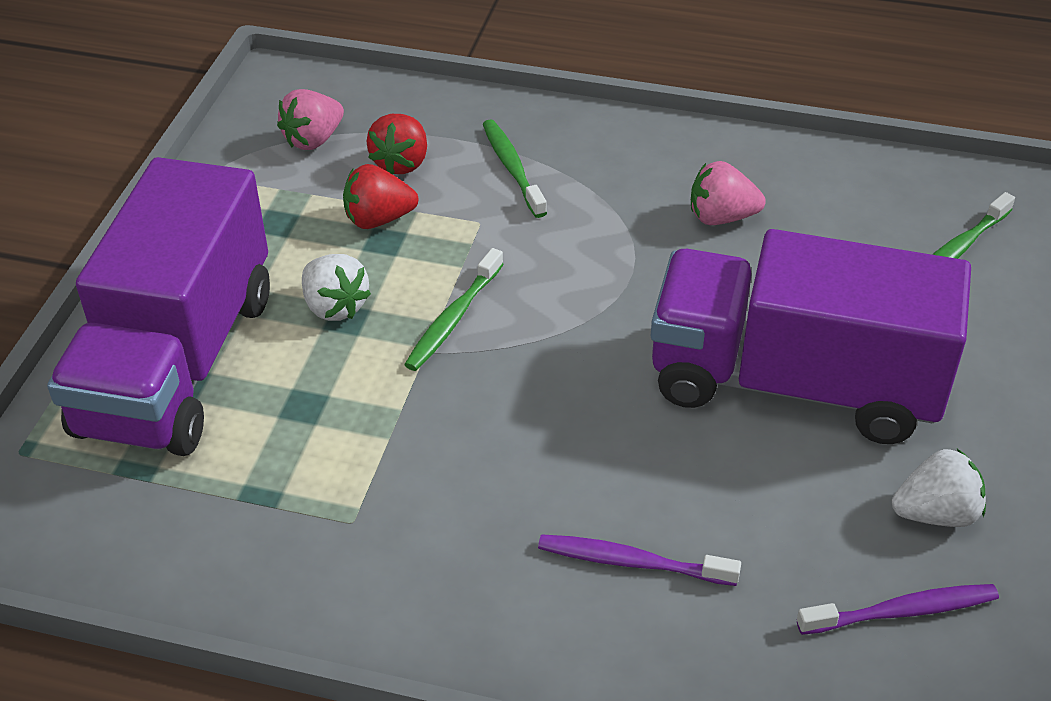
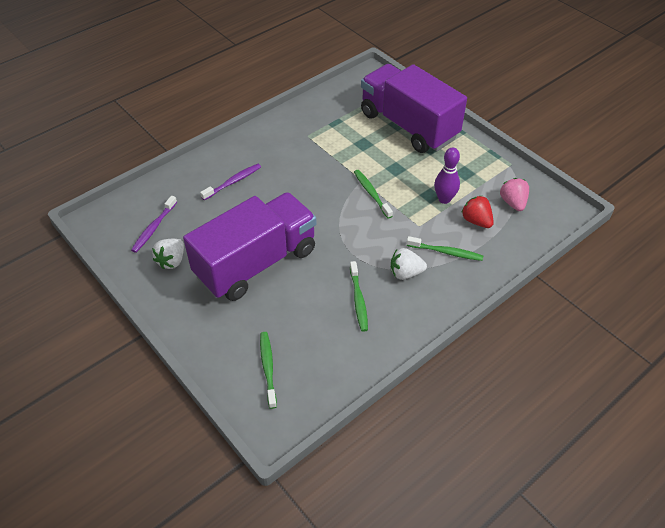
camera: 125 degrees right, 5 degrees up
white strawberry [302,254,371,321] -> white strawberry moved to [391,248,427,280]
red strawberry [343,164,418,229] -> purple bowling pin [434,148,460,204]
pink strawberry [691,161,766,225] -> green toothbrush [350,261,368,332]

